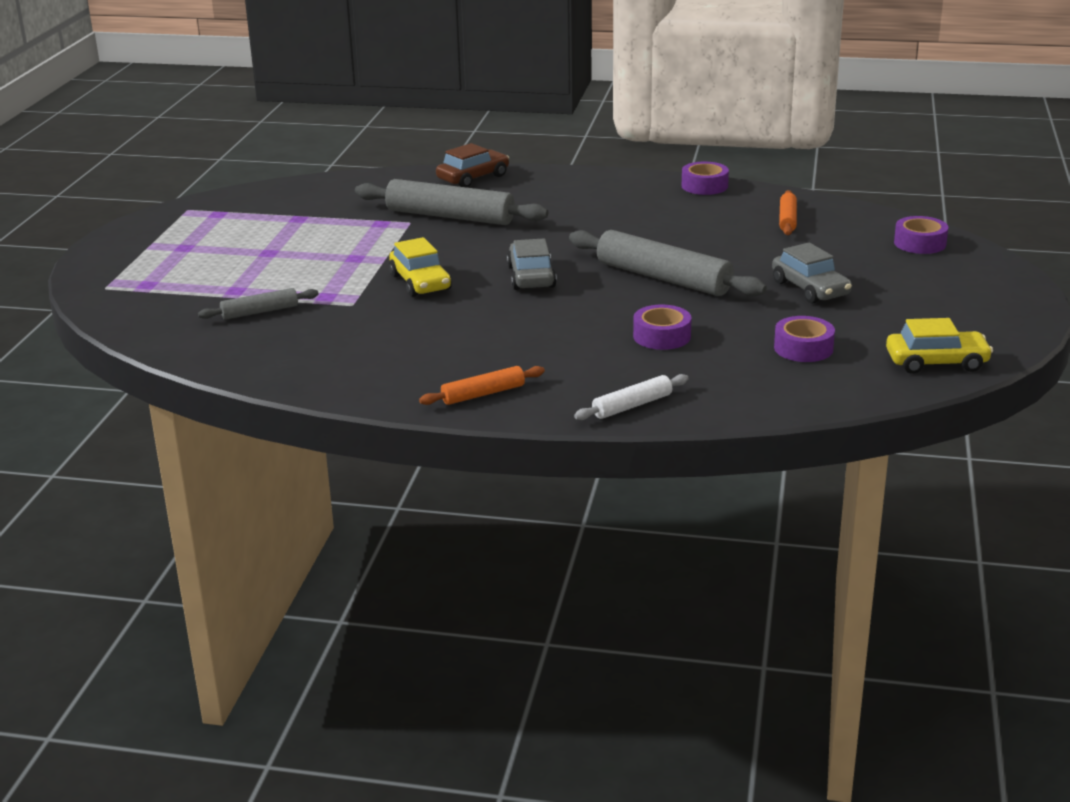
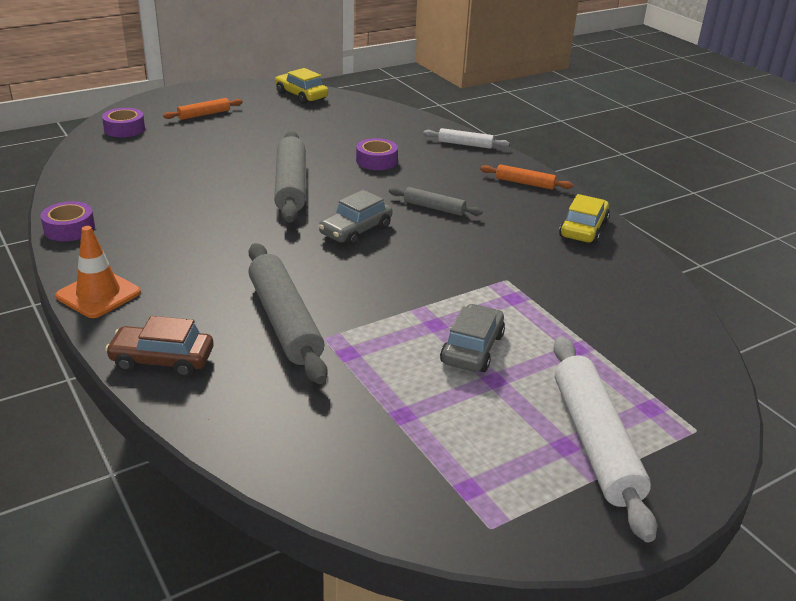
camera: 135 degrees left, 5 degrees up
grey rolling pin [198,288,319,320] -> grey rolling pin moved to [389,187,483,216]
yellow car [389,237,452,297] -> yellow car moved to [559,194,610,244]
grey car [772,243,852,304] -> grey car moved to [440,304,505,372]
purple tape [774,316,835,362] -> none
orange rolling pin [779,190,797,235] -> orange rolling pin moved to [163,98,243,120]
none -> orange traffic cone [56,226,141,318]
none -> white rolling pin [553,336,657,542]

